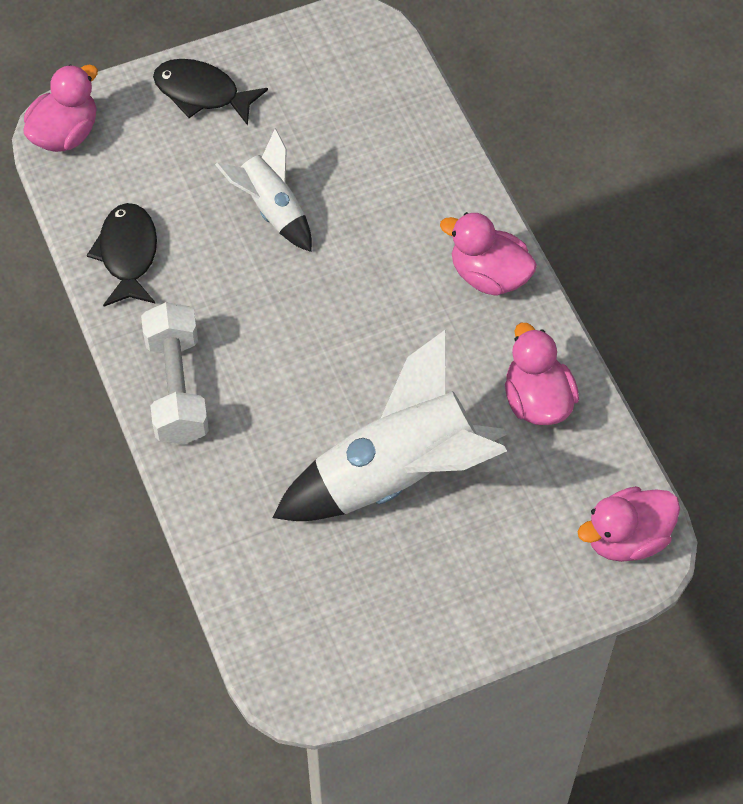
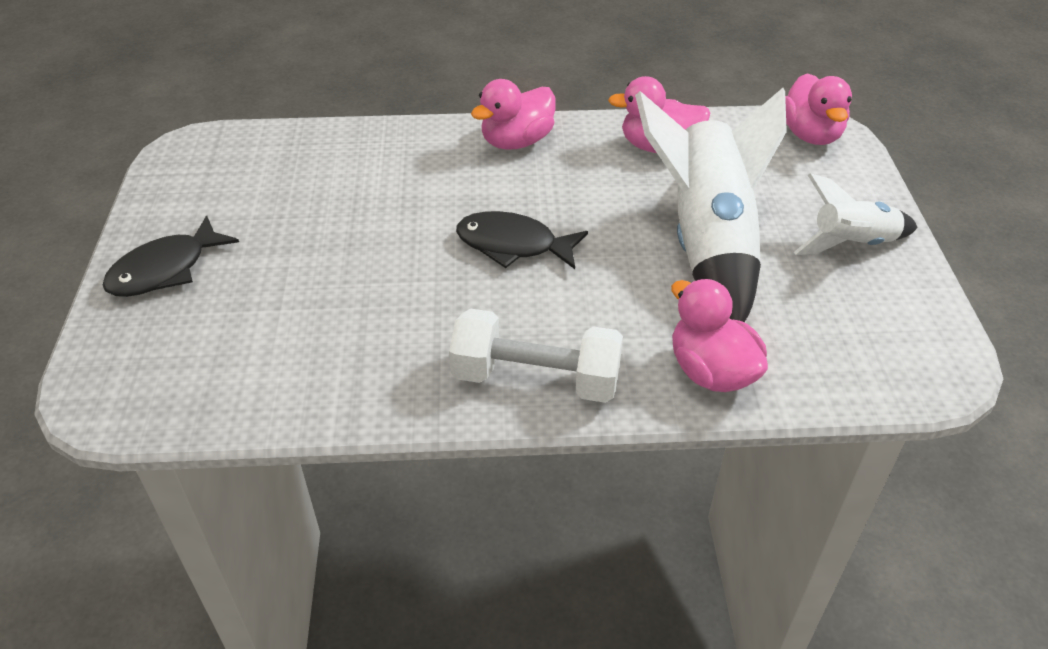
camera: 70 degrees left, 15 degrees down
pink duck [23,64,98,152] -> pink duck moved to [671,279,768,392]
black fish [87,203,157,306] -> black fish moved to [456,211,588,269]
white rocket [215,129,312,252] -> white rocket moved to [794,173,918,255]

